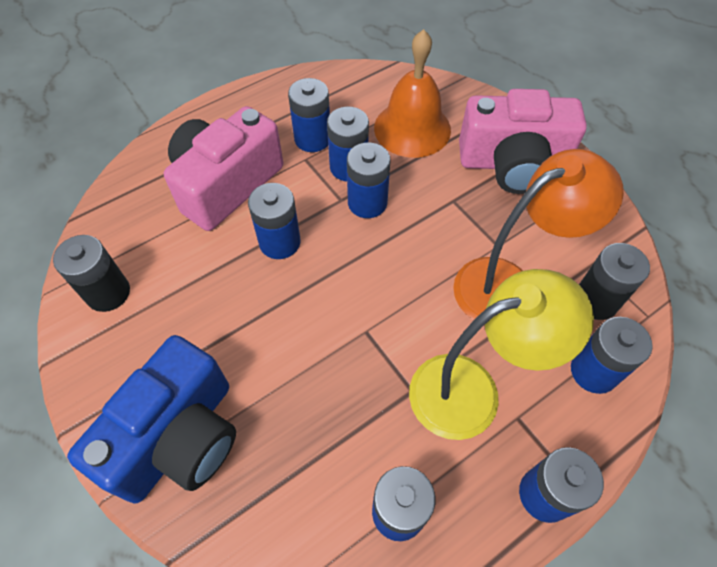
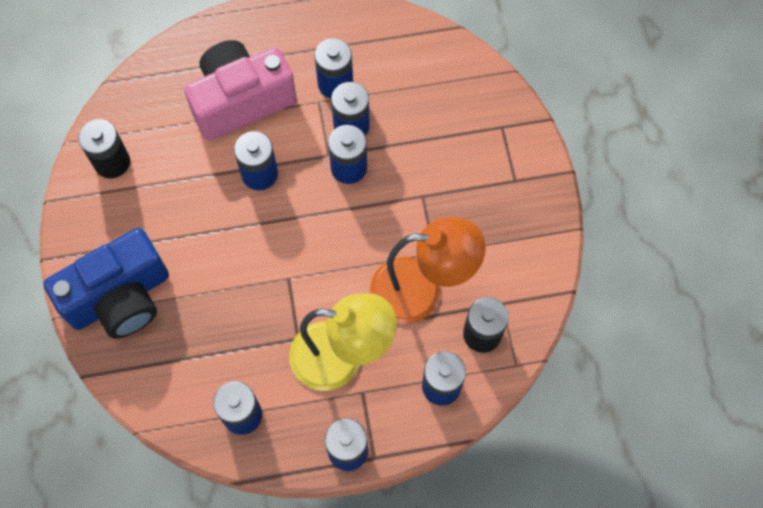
camera: 25 degrees right, 10 degrees up
orange bell [374,29,451,158] -> none
pink camera [459,89,587,194] -> none

